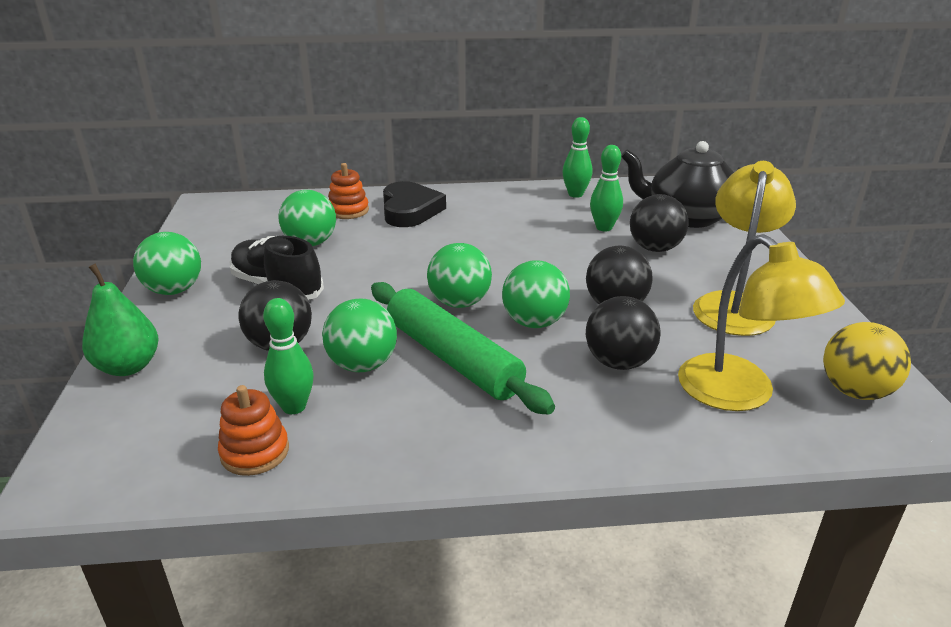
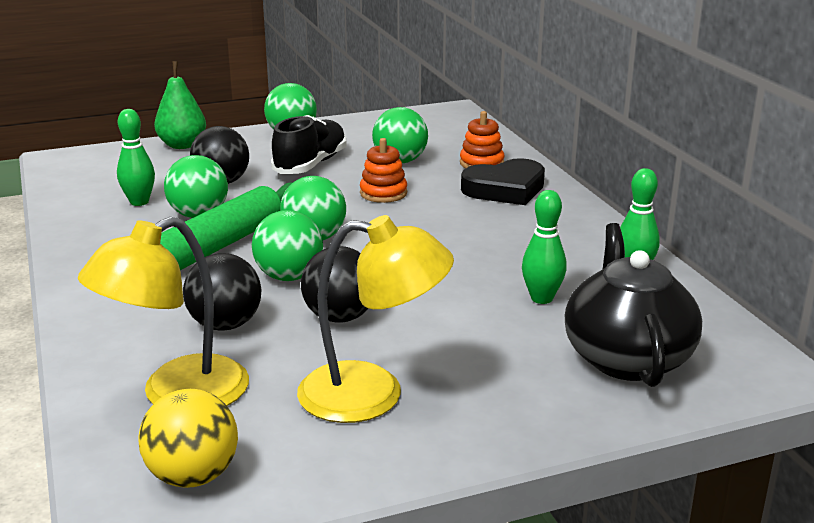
camera: 75 degrees right, 5 degrees down
orange stacking toy [218,385,289,476] -> orange stacking toy moved to [360,138,407,203]
black ball [630,194,689,252] -> none

